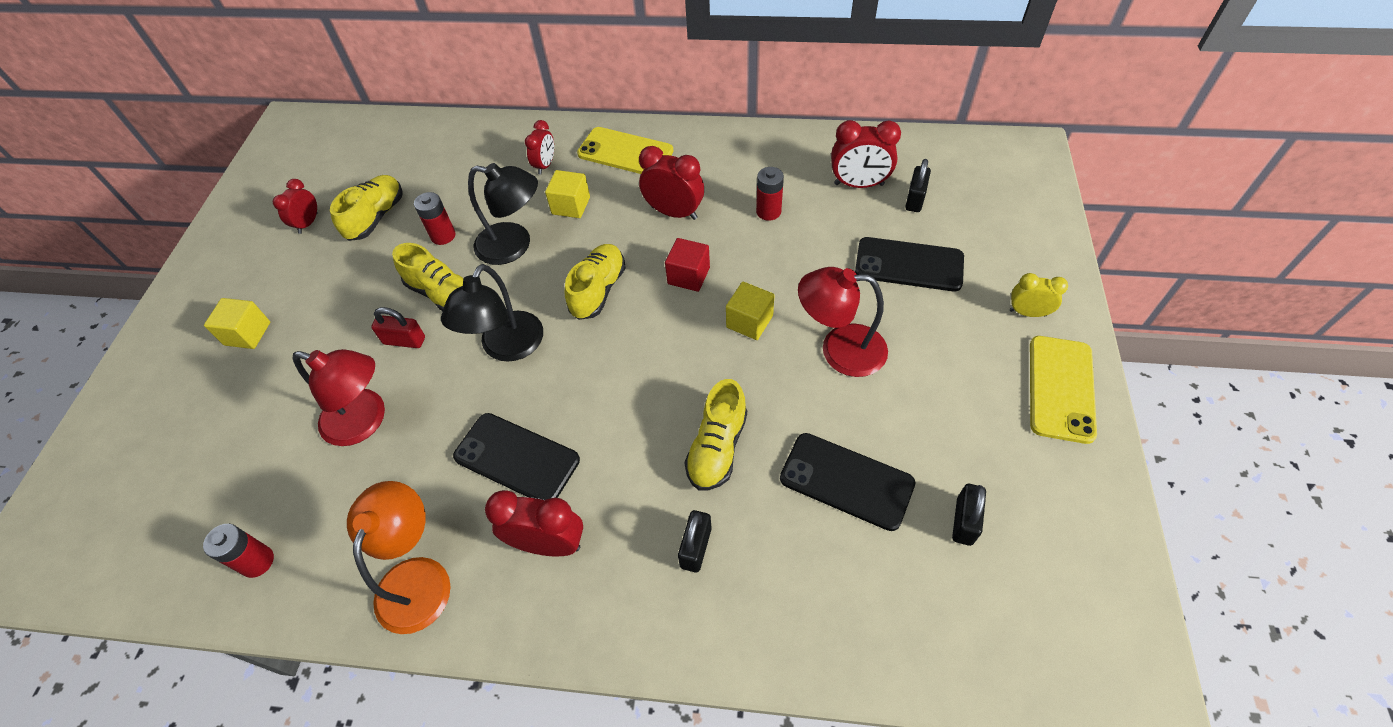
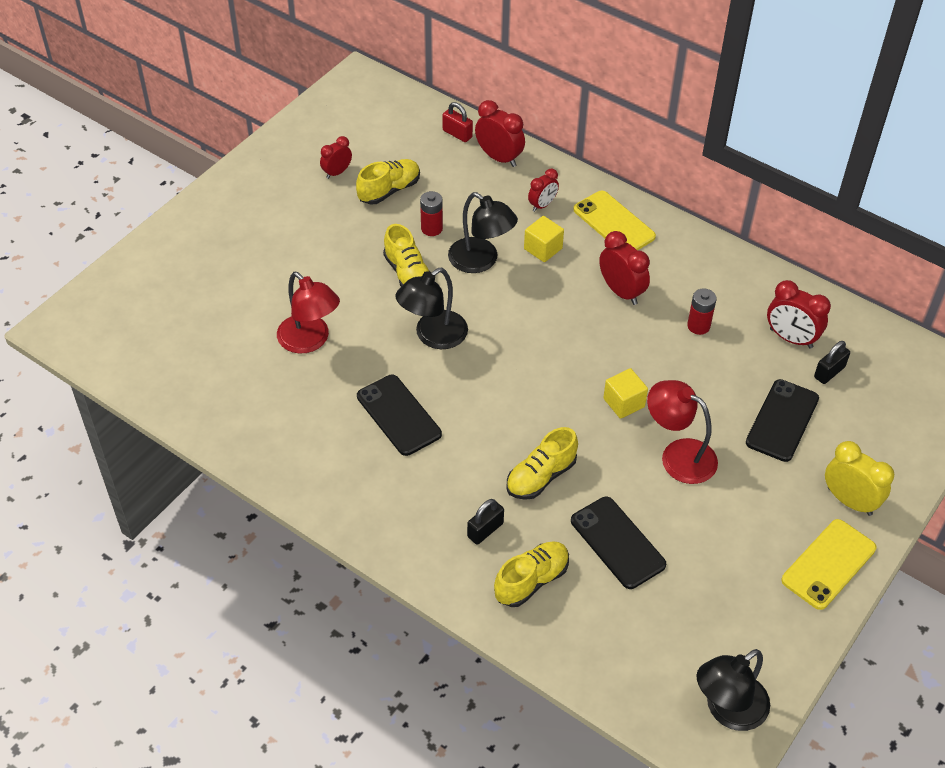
camera: 25 degrees right, 5 degrees down
red battery [203,524,274,578] -> none
yellow cube [204,298,270,349] -> none
orange lamp [347,481,451,634] -> none
red padlock [371,307,425,348] -> red padlock moved to [442,102,473,142]
red clock [485,490,583,556] -> red clock moved to [475,100,525,167]
yellow shoe [565,244,626,320] -> yellow shoe moved to [494,541,569,607]
red cube [665,238,710,292] -> none
black phone [855,237,964,291] -> black phone turned 75 degrees clockwise [746,379,819,462]
black padlock [952,484,986,546] -> none
yellow clock [1010,273,1068,317] -> yellow clock [825,441,894,516], size x1.58
none -> black lamp [696,649,770,731]

